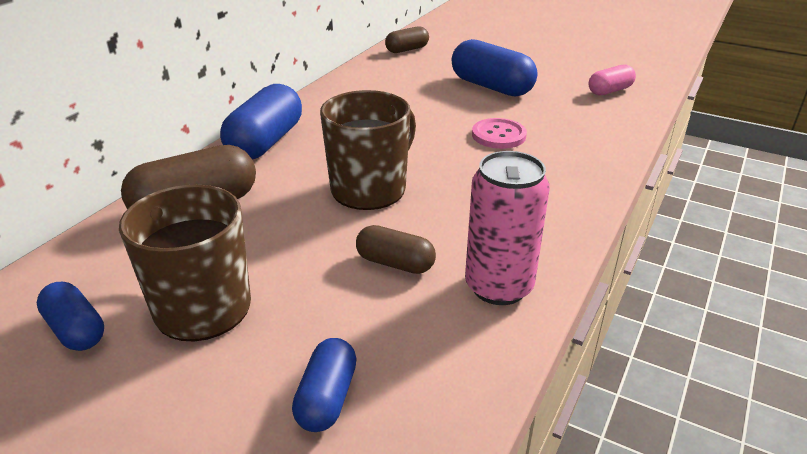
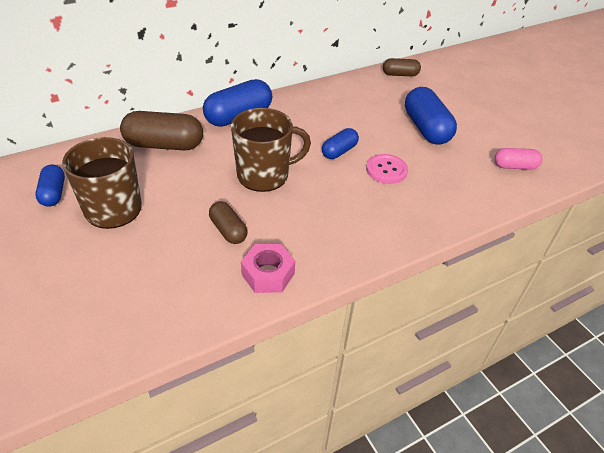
camera: 30 degrees right, 10 degrees up
blue capsule [292,338,357,432] -> blue capsule moved to [322,128,359,159]
pink can [465,151,550,305] -> pink nut [241,244,295,293]

